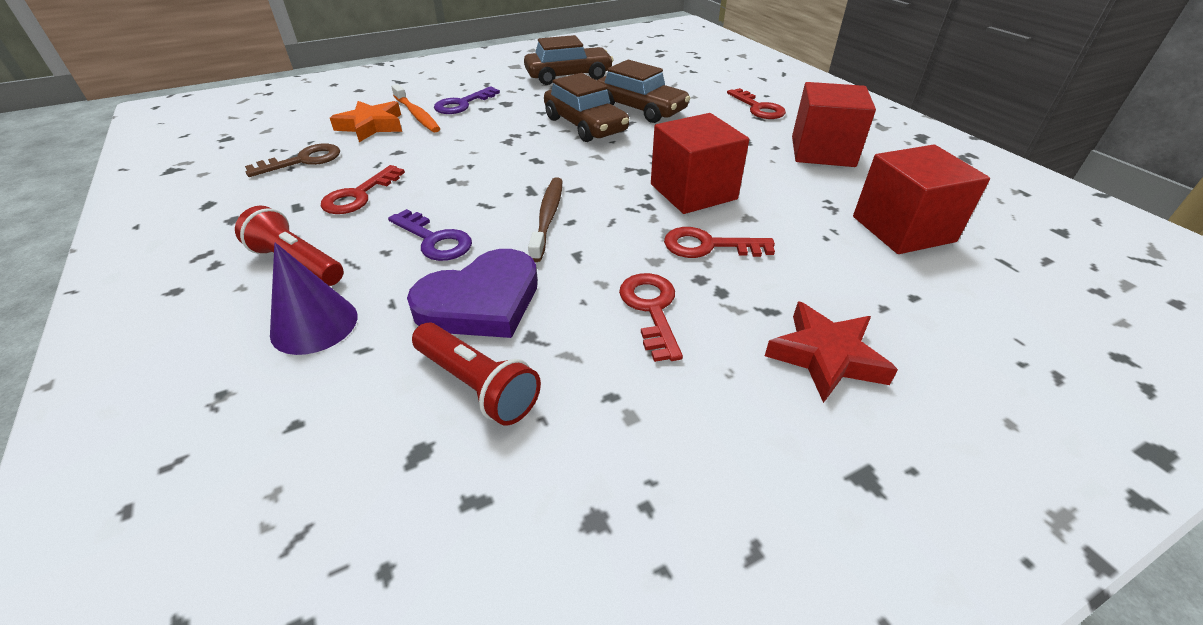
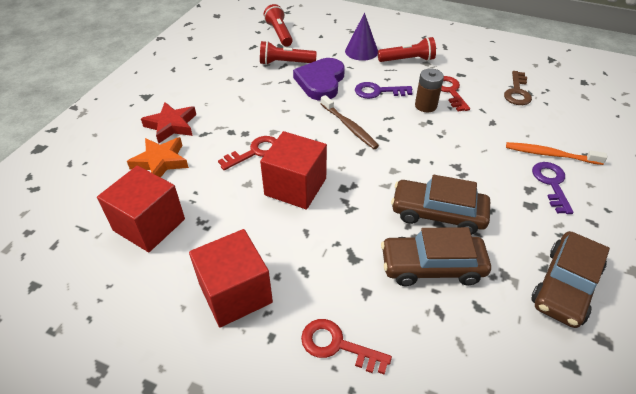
camera: 140 degrees right, 5 degrees up
orange star [330,101,402,142] -> orange star moved to [127,137,189,177]
red key [619,273,683,362] -> none
none -> red flashlight [264,4,293,47]
none -> brown battery [415,68,444,112]

